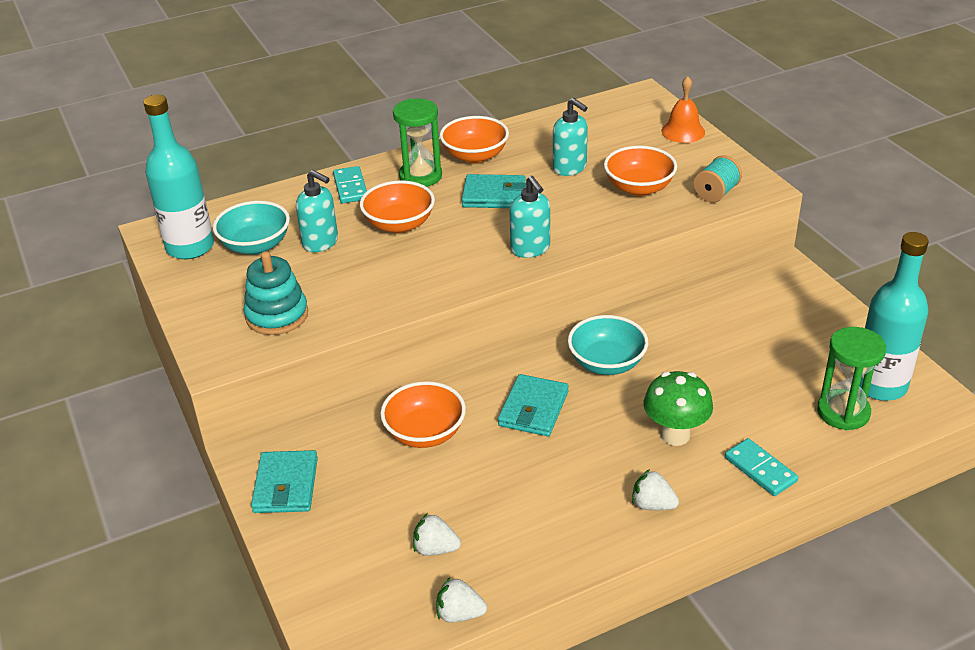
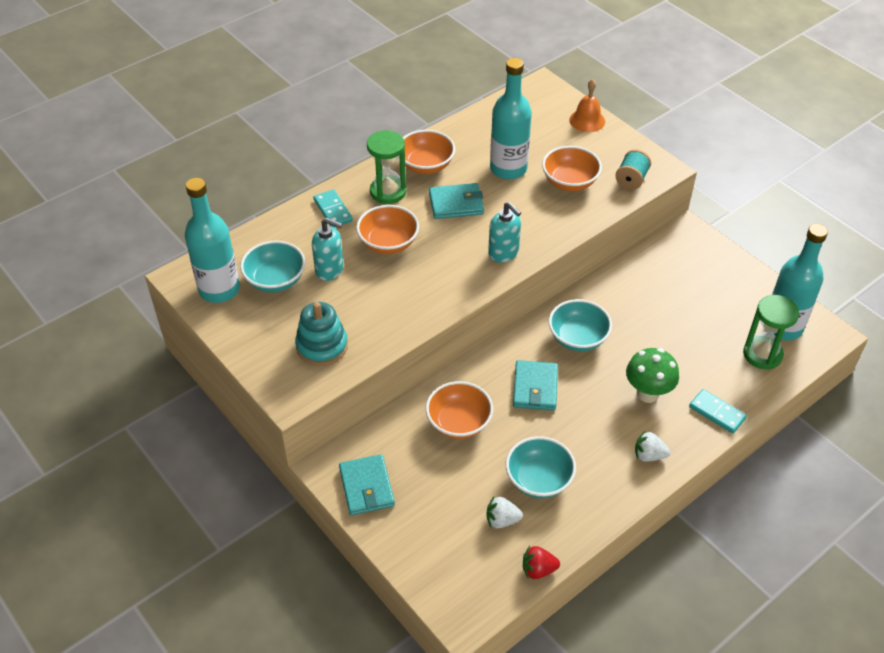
camera: 15 degrees left, 10 degrees up
white strawberry [437,577,487,623] -> red strawberry [523,546,560,579]
turquoise soap dispenser [553,98,588,176] -> turquoise bottle [490,58,532,179]
none -> turquoise bowl [506,436,576,498]

